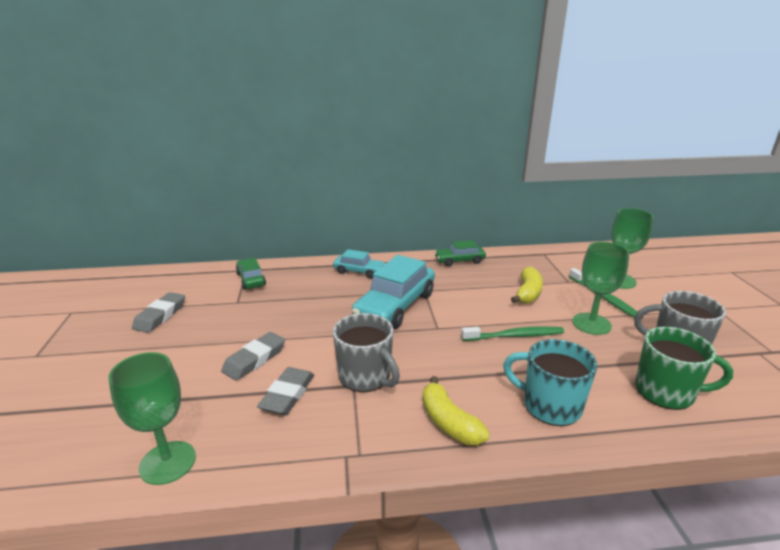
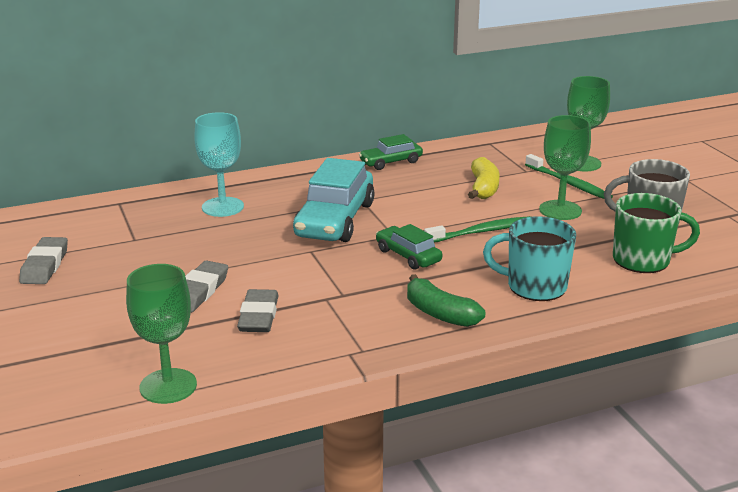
camera: 15 degrees left, 0 degrees up
green car [236,258,266,290] -> green car moved to [376,224,442,270]
turquoise car [333,249,386,279] -> none
grey mug [333,313,400,392] -> none
yellow banana [422,376,489,445] -> green banana [407,274,485,327]
none -> turquoise goblet [194,112,244,217]

